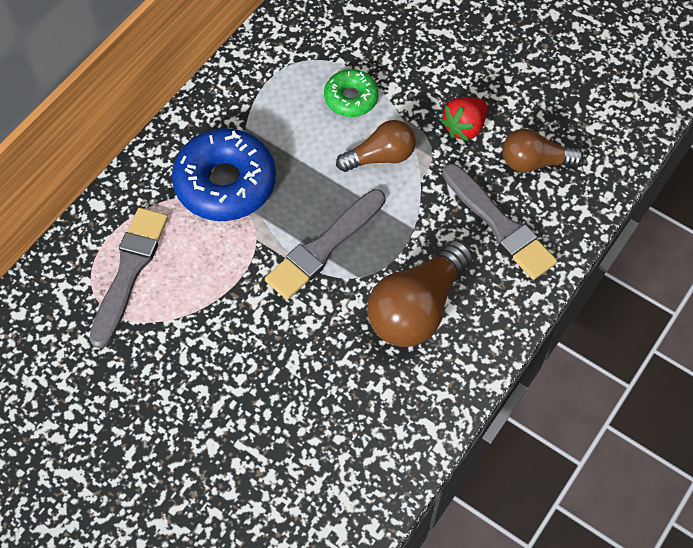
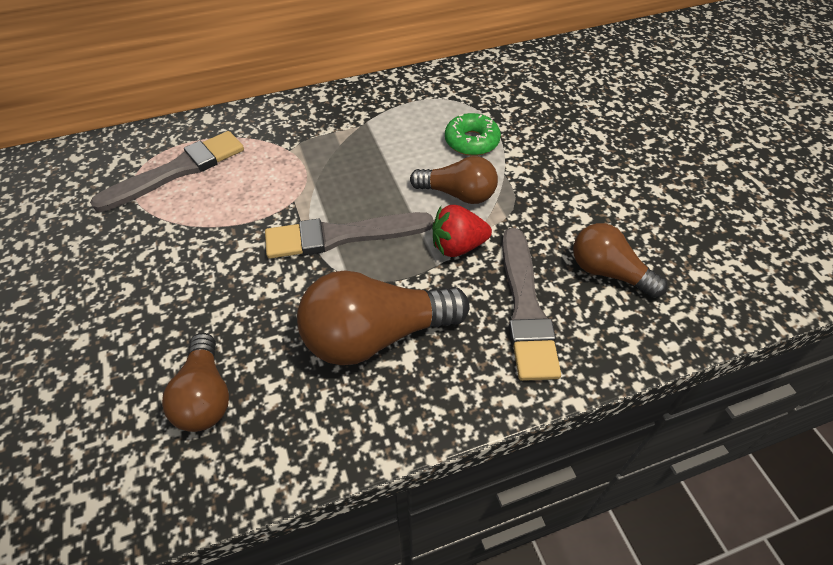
camera: 35 degrees right, 10 degrees down
blue donut [172,128,276,221] -> none
red strawberry [441,97,487,141] -> red strawberry moved to [432,205,492,257]
none -> brown light bulb [162,333,229,432]

